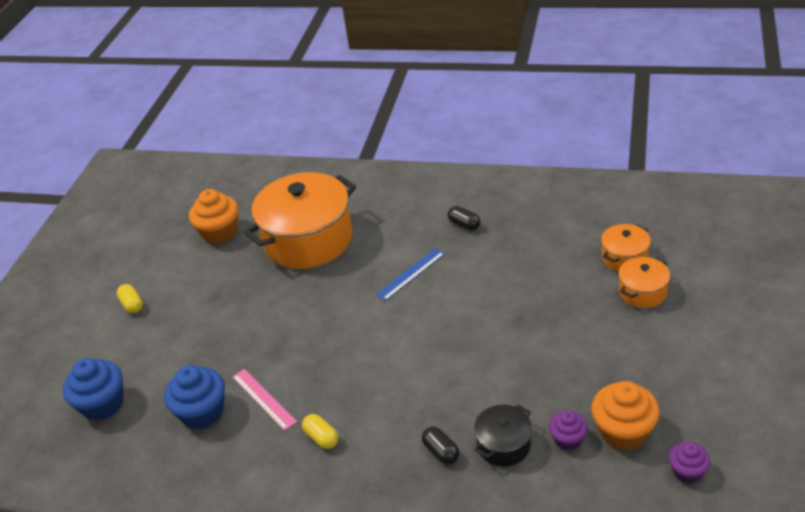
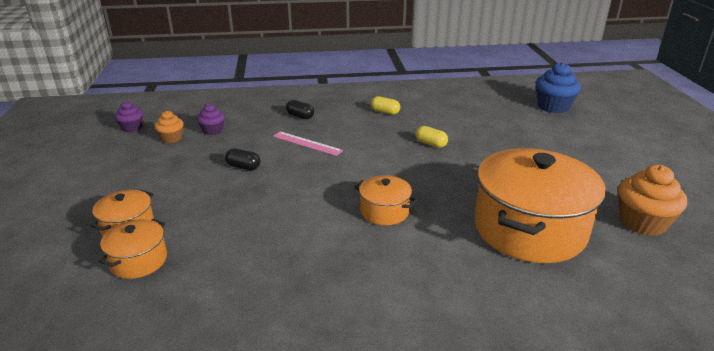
camera: 155 degrees right, 10 degrees down
yellow capsule [117,284,143,313] -> yellow capsule moved to [415,126,448,148]
blue cupcake [164,365,225,430] -> none
pink ruler [232,369,297,431] -> pink ruler moved to [273,131,343,156]
blue ruler [376,248,445,301] -> orange pot [354,175,418,225]
black capsule [448,206,481,230] -> black capsule moved to [225,149,260,170]
black pot [474,404,532,467] -> none
orange cupcake [591,381,660,451] -> orange cupcake [154,111,184,143], size x0.58

